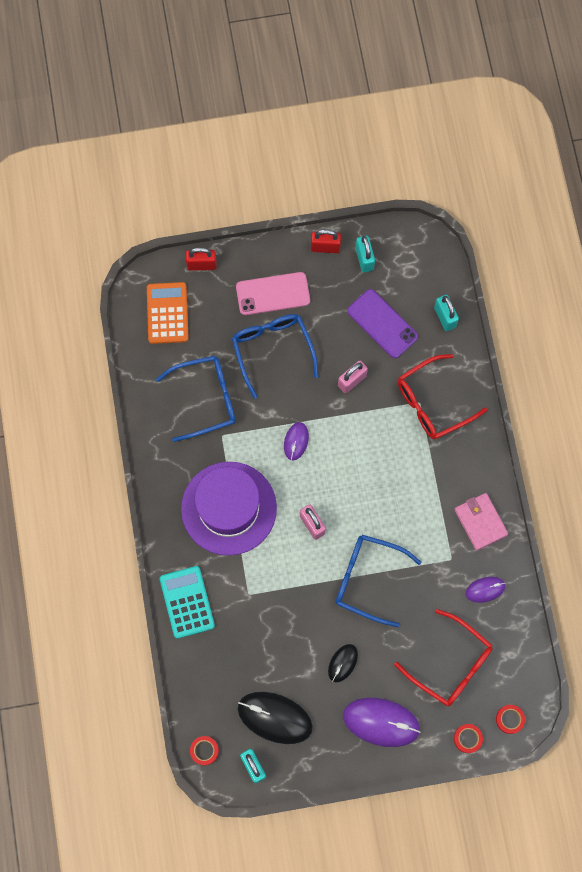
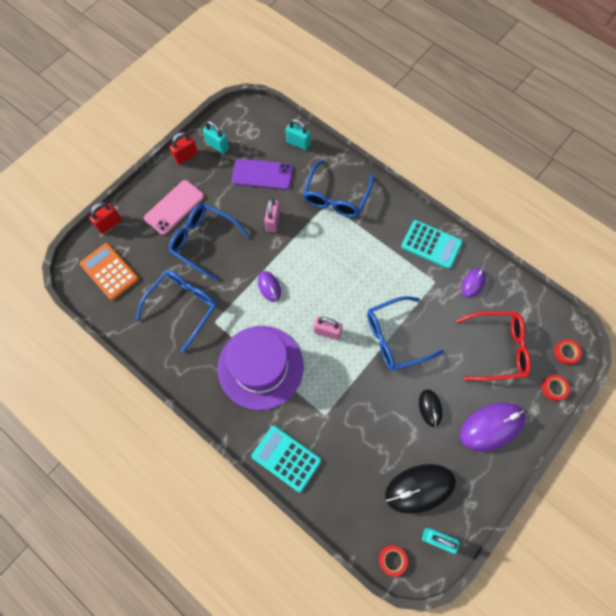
camera: 40 degrees left, 5 degrees down
red glasses [398,354,487,439] -> blue glasses [303,160,374,217]
pink wallet [454,493,508,551] -> turquoise calculator [401,220,462,269]

